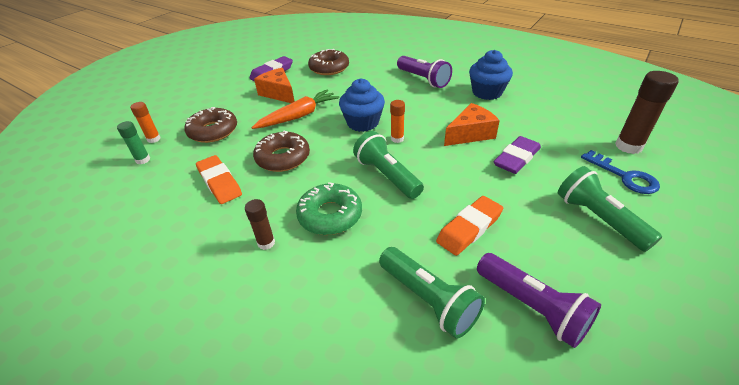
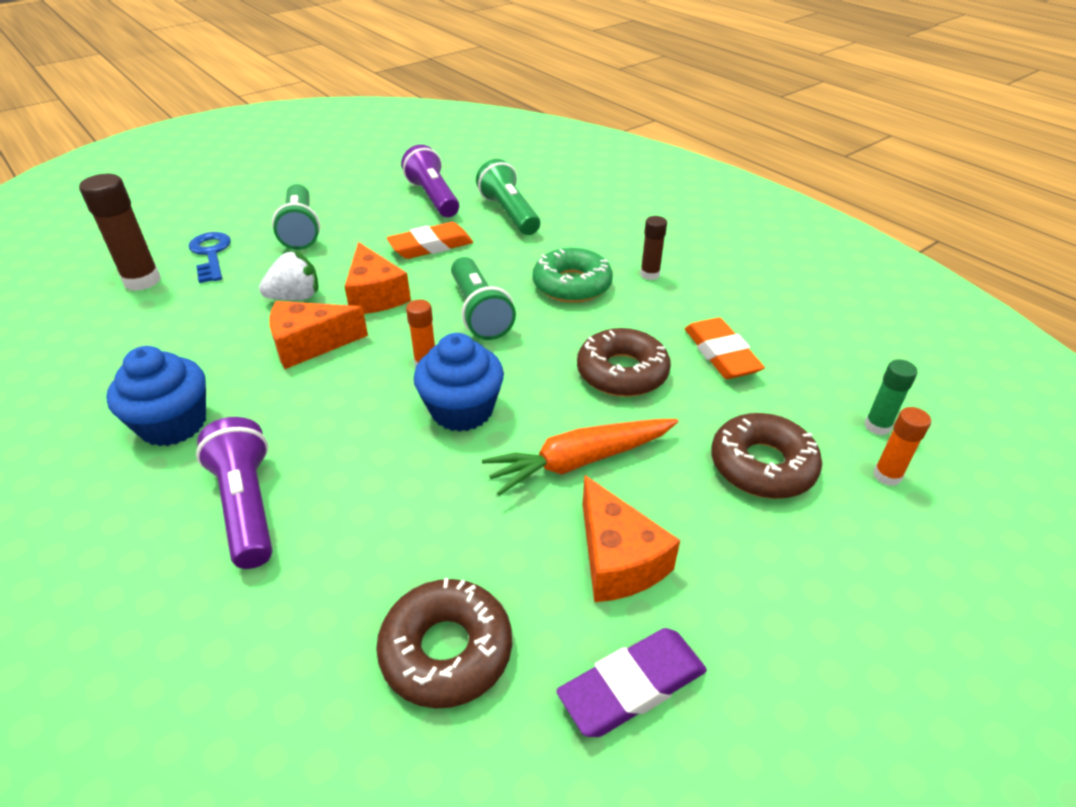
camera: 165 degrees left, 0 degrees up
purple eraser [494,136,541,174] -> white strawberry [259,251,319,300]
none -> orange cheese [344,242,411,314]

